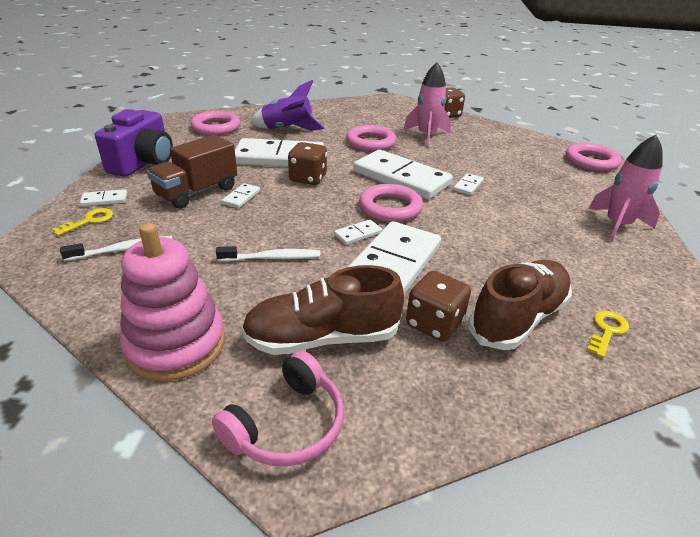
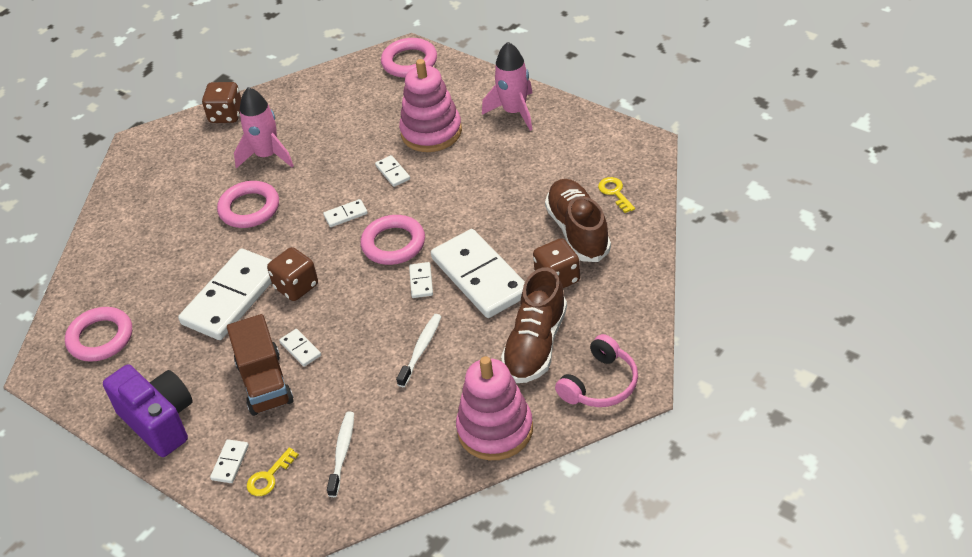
camera: 55 degrees left, 10 degrees up
yellow key [52,208,113,236] -> yellow key turned 120 degrees counterclockwise [247,448,299,496]
pink headphones [212,351,344,467] -> pink headphones turned 60 degrees clockwise [555,334,638,407]
purple rocket [250,80,325,131] -> none
white domino [353,150,453,200] -> white domino [323,199,368,227], size x0.41
none -> pink stacking toy [399,59,462,152]

